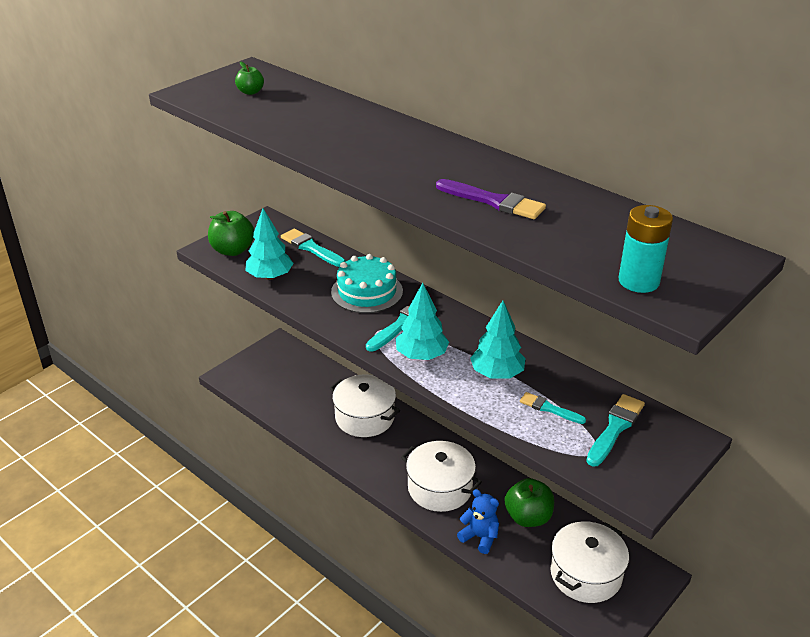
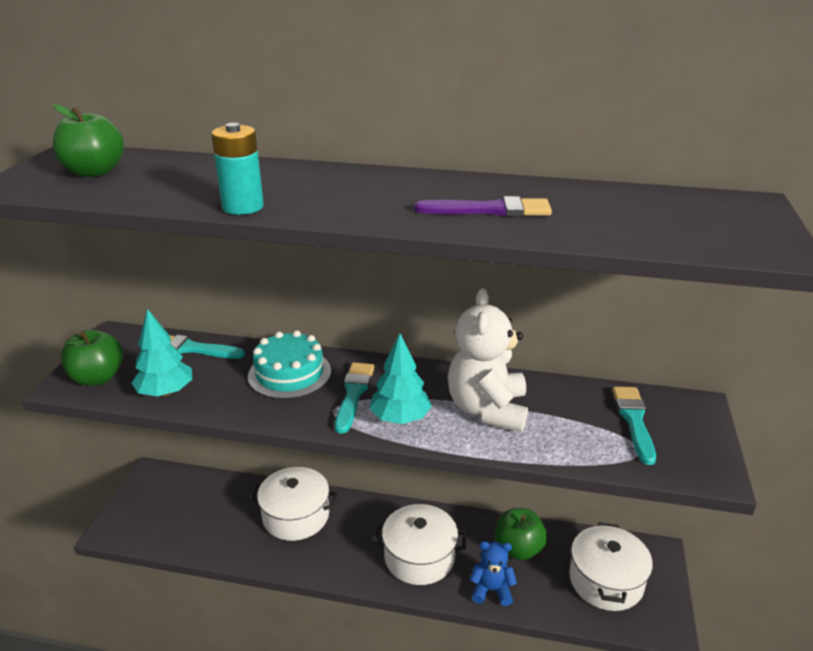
camera: 30 degrees left, 5 degrees down
green apple [235,61,264,95] -> green apple [53,104,124,177], size x1.81
turquoise tree [470,301,526,379] -> white teddy bear [448,289,528,432]
turquoise brush [520,392,586,424] -> none
turquoise battery [618,205,673,293] -> turquoise battery moved to [211,123,264,215]

